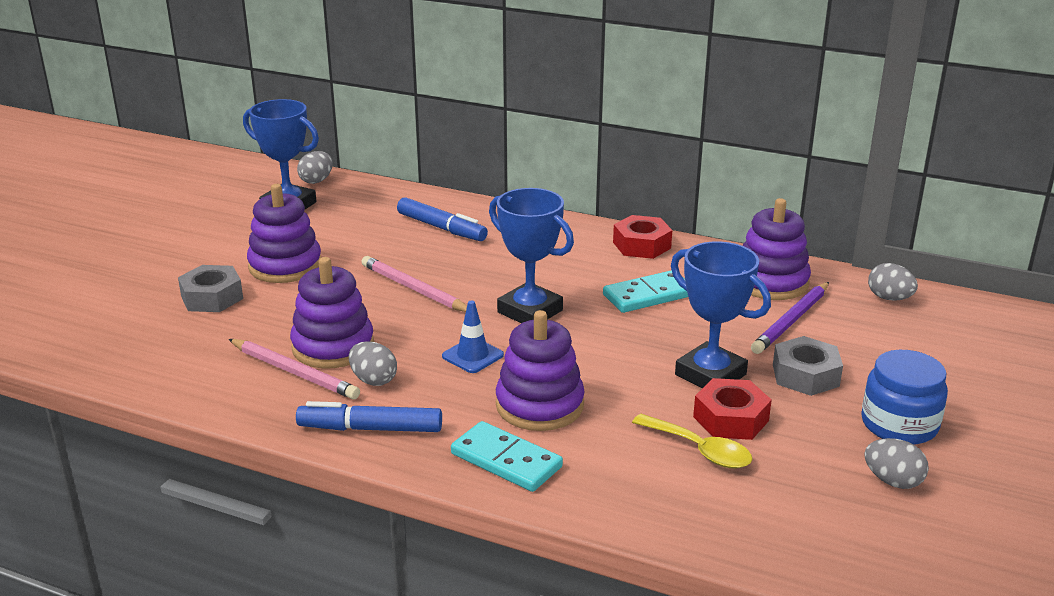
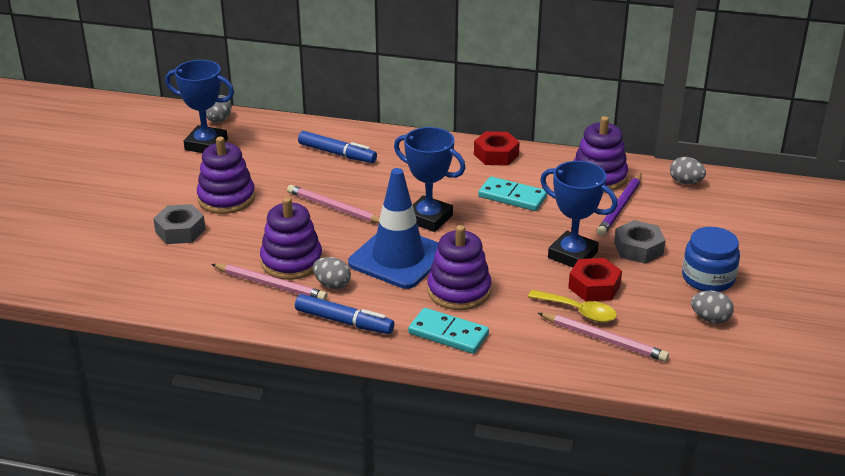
camera: 10 degrees left, 5 degrees up
blue marker [296,401,442,432] -> blue marker turned 150 degrees counterclockwise [295,294,394,334]
blue traffic cone [442,300,504,373] -> blue traffic cone [348,168,439,289], size x2.22
turquoise domino [603,270,688,313] -> turquoise domino turned 60 degrees clockwise [478,176,547,211]
none -> pink pencil [538,313,669,362]

